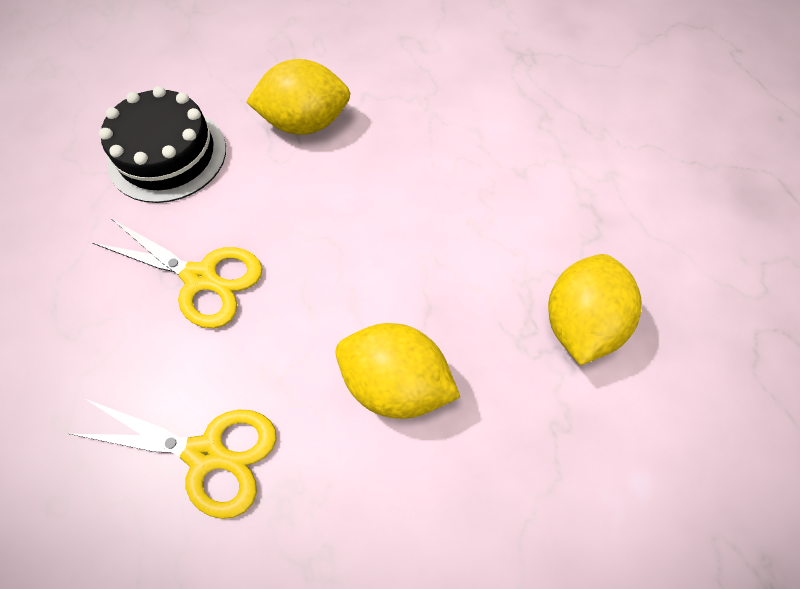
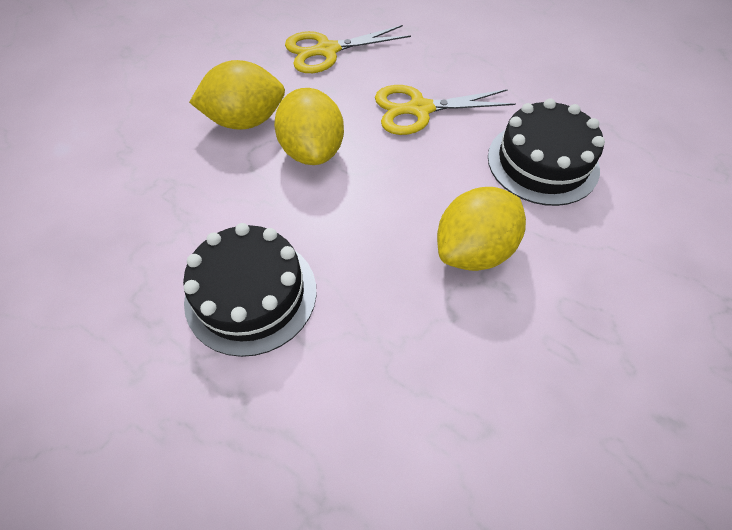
camera: 145 degrees right, 5 degrees down
yellow lemon [548,254,642,365] -> yellow lemon moved to [274,88,344,165]
none -> black cake [183,223,316,357]

